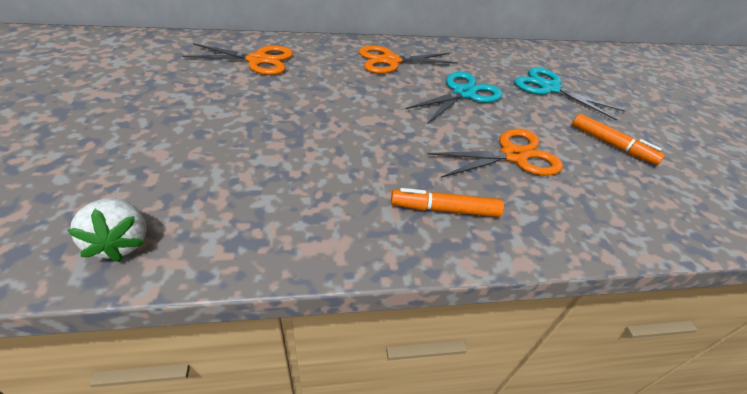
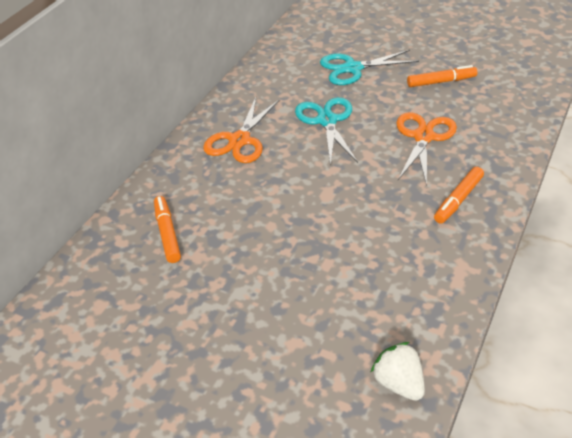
camera: 50 degrees left, 0 degrees up
white strawberry [67,198,147,262] -> white strawberry turned 135 degrees counterclockwise [370,342,425,401]
orange scissors [182,43,293,75] -> orange marker [154,196,181,263]

